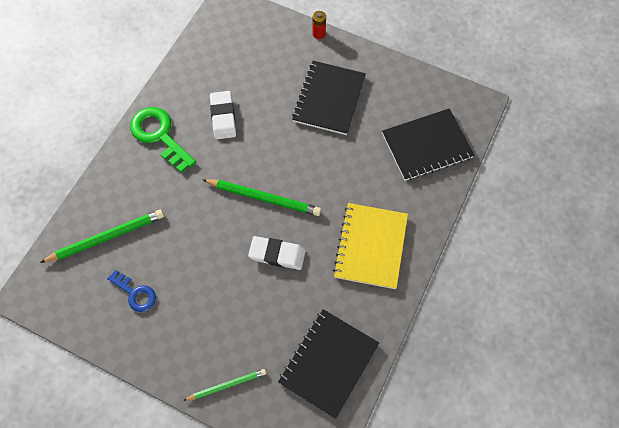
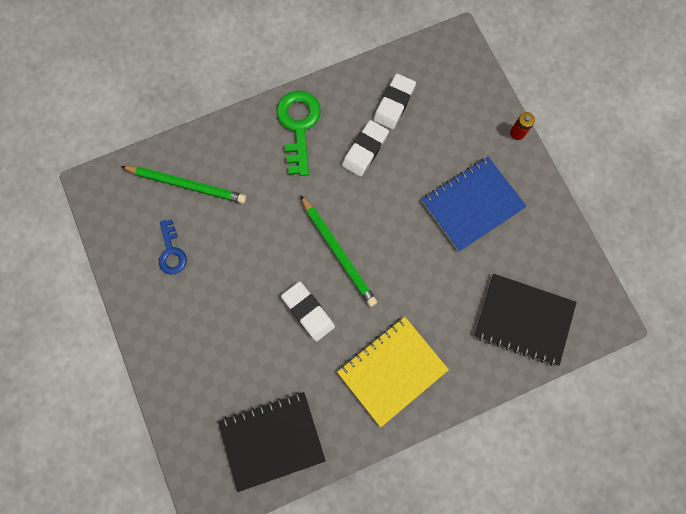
camera: 40 degrees right, 10 degrees up
green pencil [183,369,266,401] -> none
black notebook [292,61,366,135] -> blue notebook [422,157,527,252]
none -> white eraser [373,74,416,129]

